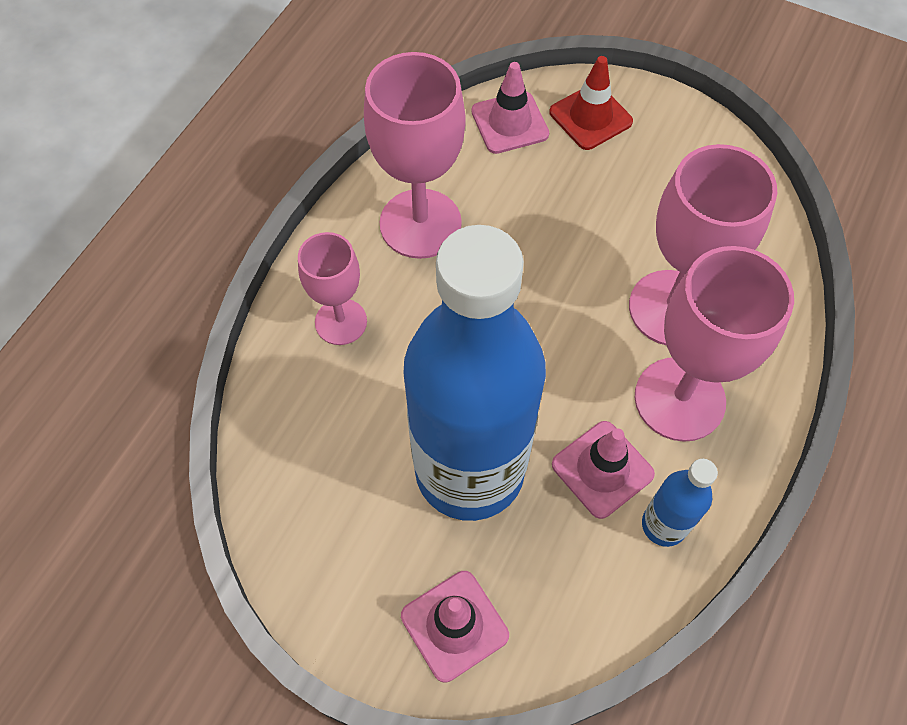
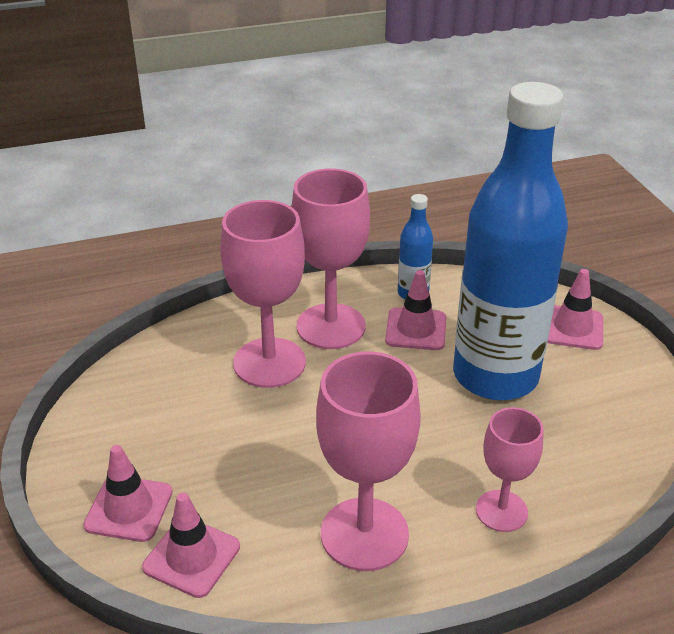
camera: 135 degrees left, 25 degrees down
red traffic cone [549,56,633,150] -> pink traffic cone [83,445,172,542]

